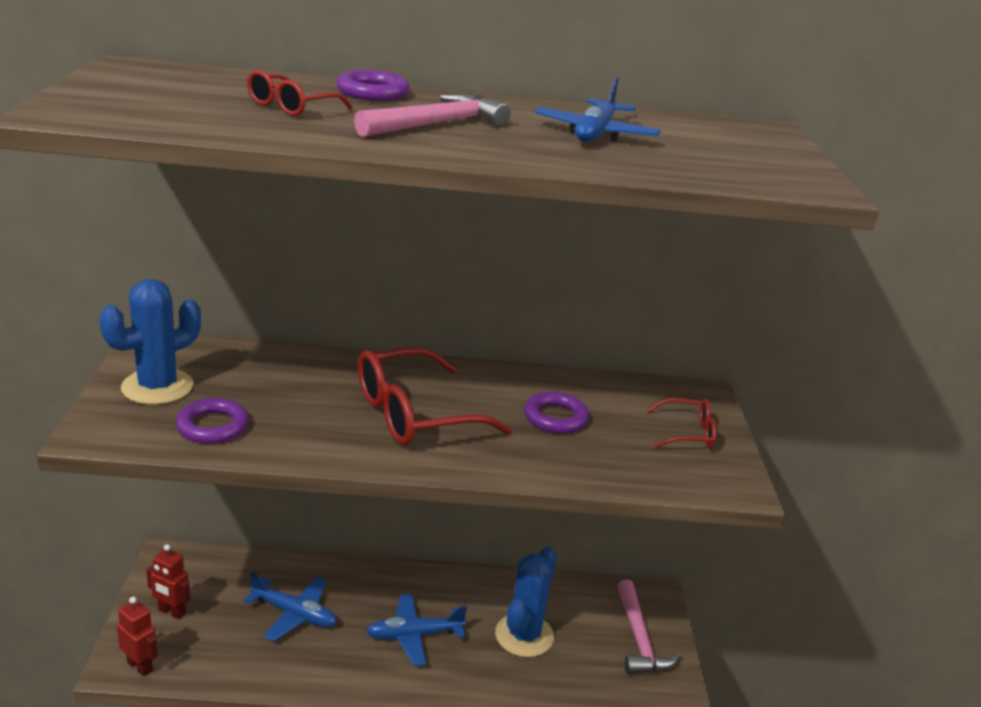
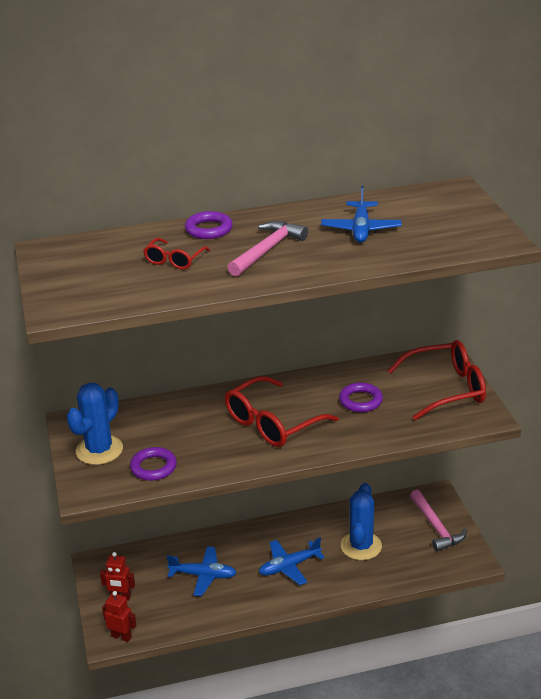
camera: 10 degrees left, 5 degrees up
red glasses [647,398,717,449] -> red glasses [387,340,486,420], size x1.91

